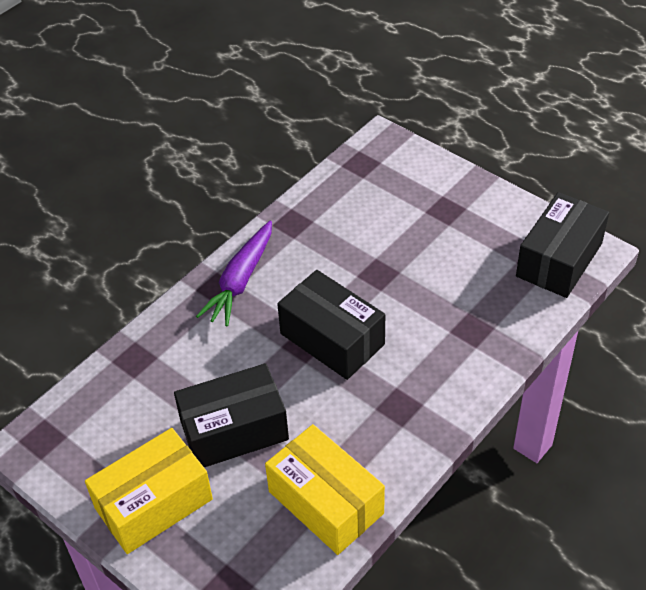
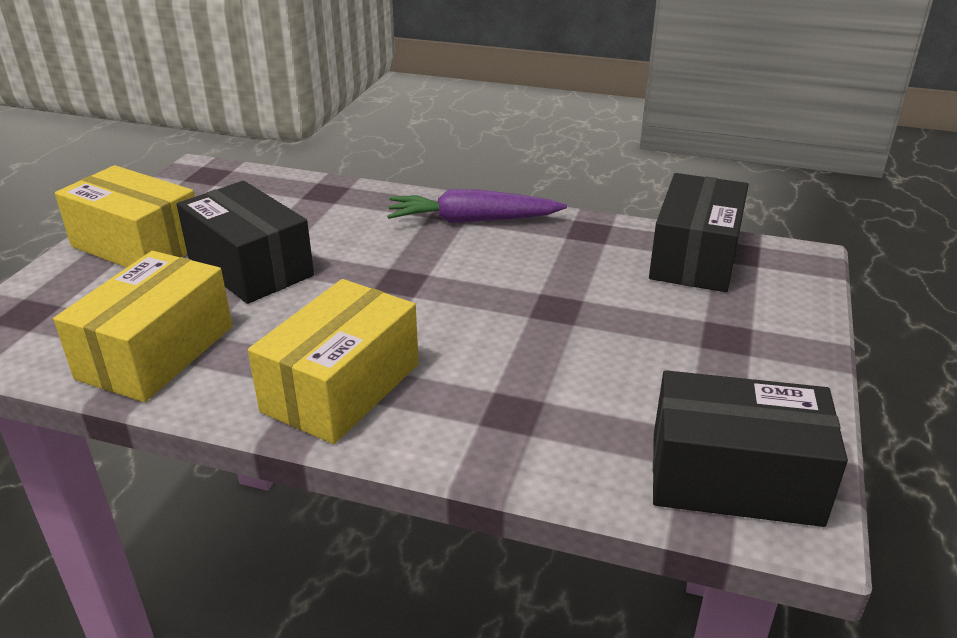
camera: 65 degrees right, 15 degrees down
black box [277,270,385,380] -> black box moved to [649,173,749,292]
none -> yellow box [248,279,419,444]

